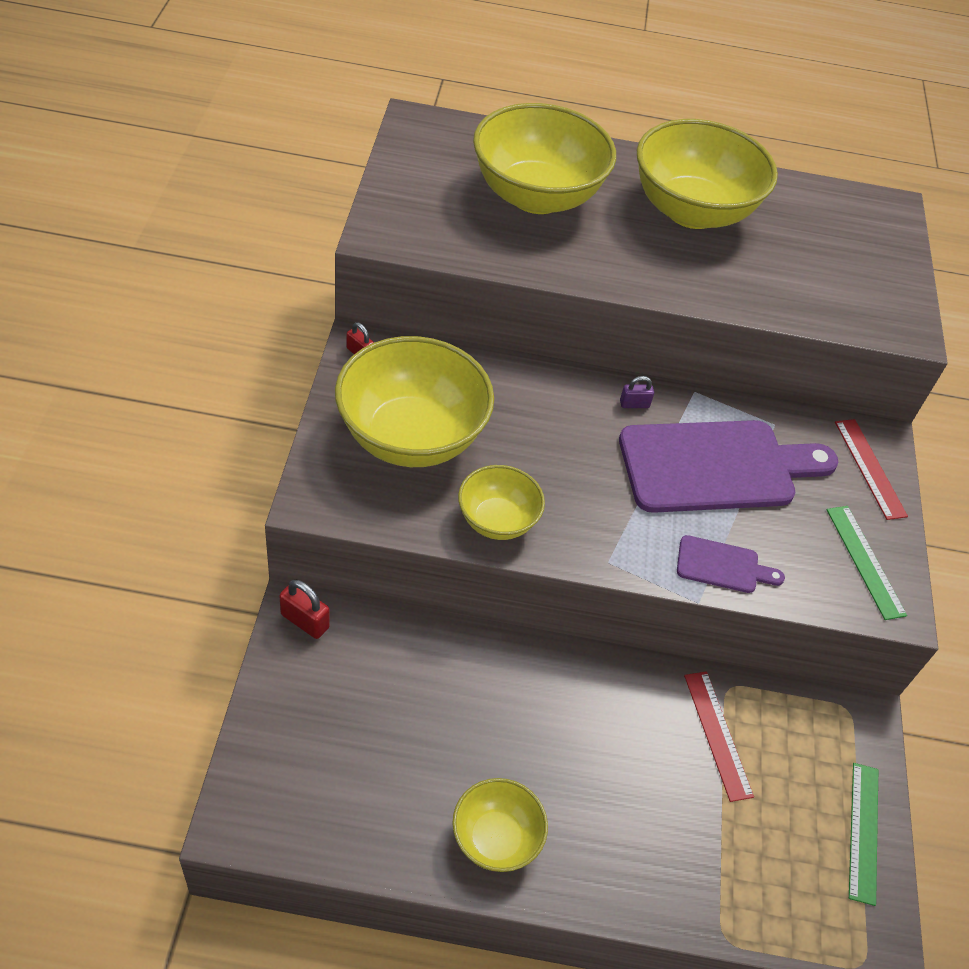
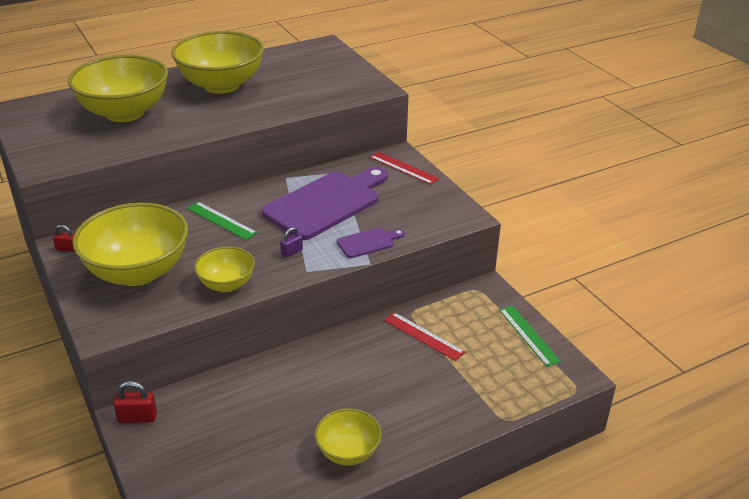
camera: 30 degrees left, 15 degrees down
purple padlock [620,376,654,408] -> purple padlock moved to [281,227,303,257]
green ruler [827,506,907,620] -> green ruler moved to [187,202,257,240]

